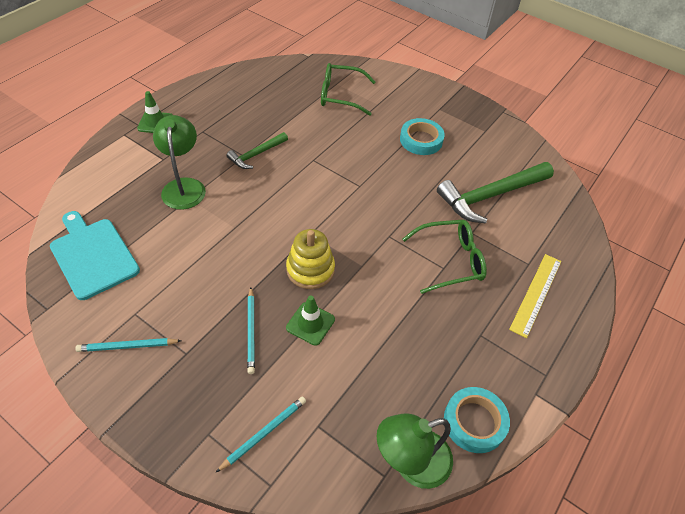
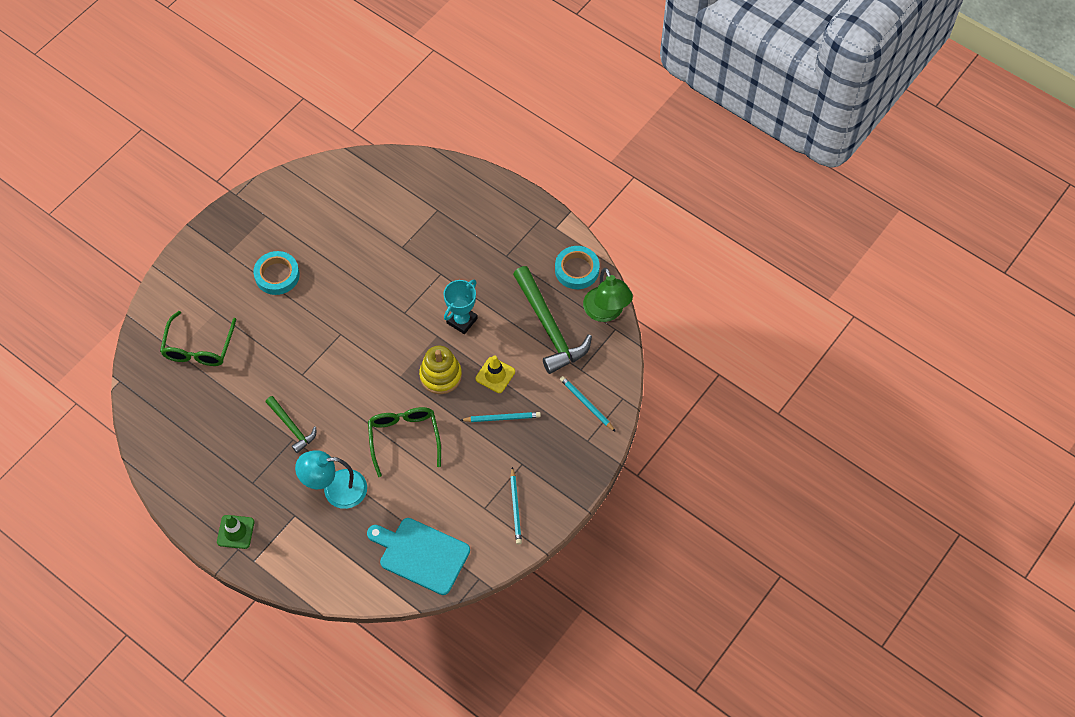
camera: 85 degrees left, 10 degrees up
turquoise cutting board [50,211,140,300] -> turquoise cutting board turned 60 degrees clockwise [367,518,470,595]
green lamp [153,115,206,210] -> turquoise lamp [295,450,367,509]
green traffic cone [286,295,335,346] -> yellow traffic cone [475,356,515,393]
green glasses [402,220,487,294] -> green glasses moved to [368,407,441,477]
green hammer [437,162,554,223] -> green hammer moved to [513,266,592,374]
yellow ruler [509,254,561,338] -> none
none -> turquoise trophy [443,279,478,334]

